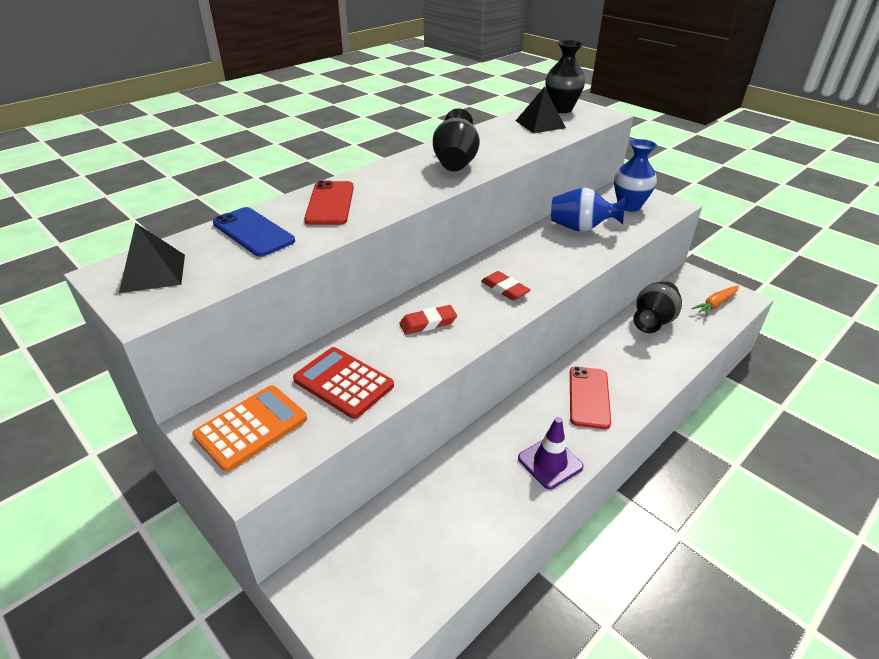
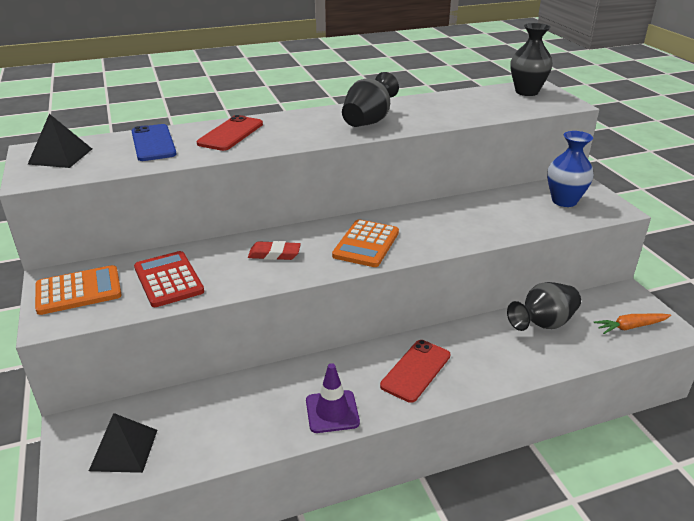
camera: 25 degrees right, 5 degrees down
red eraser [481,271,530,300] -> orange calculator [332,219,399,267]
black pyramid [516,87,566,133] -> black pyramid moved to [89,413,158,473]
blue vase [551,188,625,232] -> none

